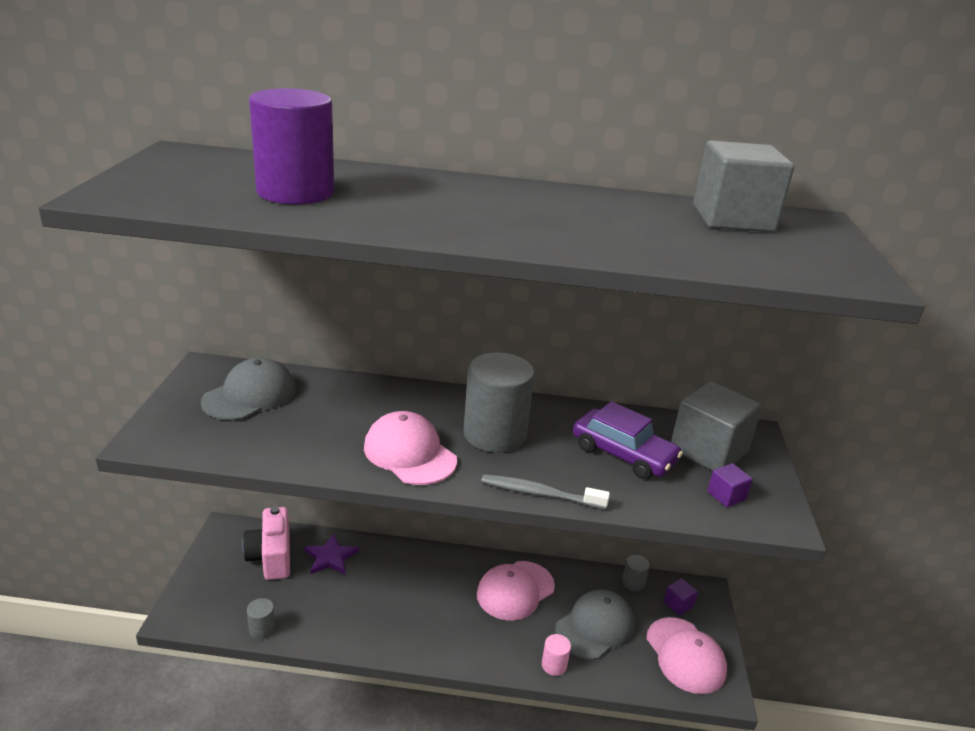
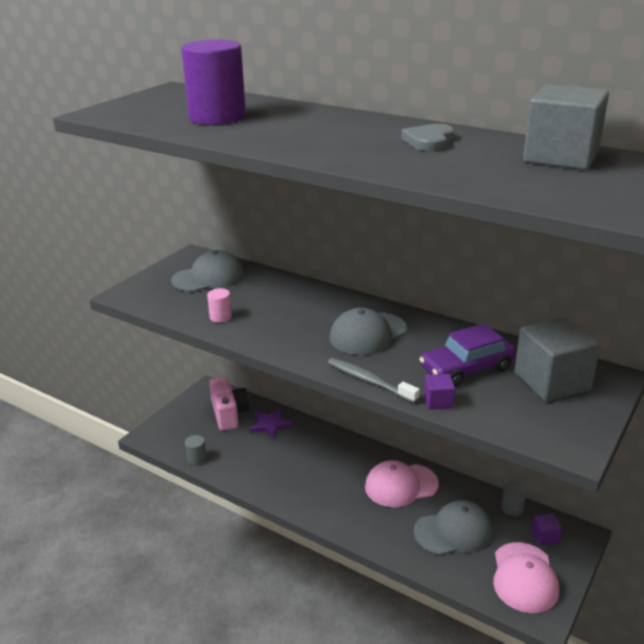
camera: 30 degrees right, 0 degrees up
pink camera [242,506,290,580] -> pink camera turned 150 degrees clockwise [209,376,250,431]
pink cap [364,411,457,485] -> none
grey cylinder [463,352,534,453] -> grey cap [330,308,407,355]
pink cylinder [542,634,571,676] -> pink cylinder moved to [207,288,232,323]
purple car [573,401,683,479] -> purple car turned 90 degrees clockwise [419,323,516,387]
purple cube [707,463,753,507] -> purple cube moved to [424,374,455,410]
none -> grey heart [401,124,454,151]

